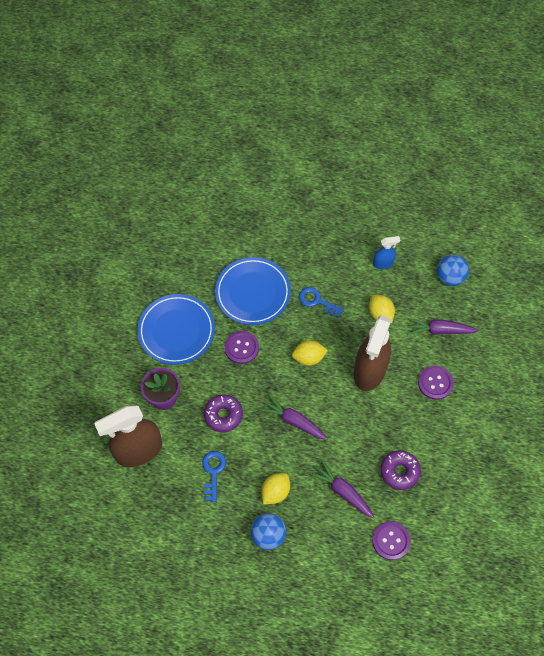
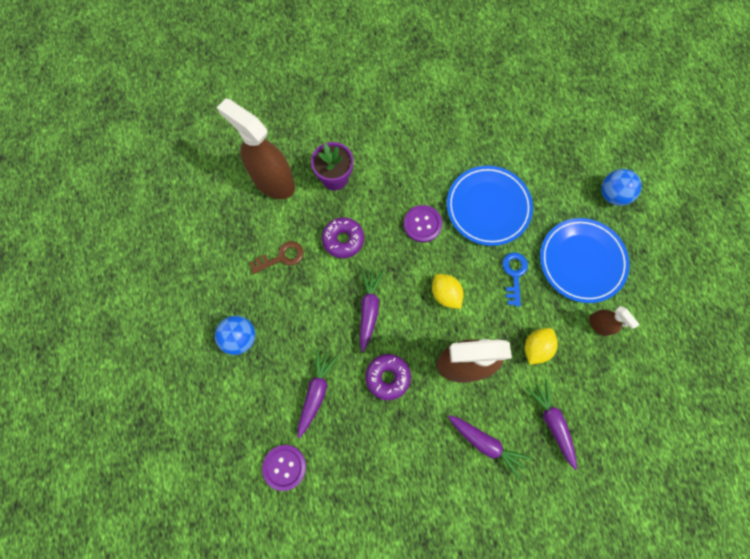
camera: 65 degrees right, 10 degrees up
blue plate [137,294,215,365] -> blue plate moved to [540,218,630,303]
blue key [202,451,226,502] -> brown key [249,241,304,274]
yellow lemon [261,473,290,504] -> none
blue spray bottle [373,236,400,269] -> brown spray bottle [589,306,640,336]
purple donut [380,450,421,490] -> purple donut moved to [365,354,411,400]
purple button [418,366,454,400] -> purple carrot [448,415,531,479]
blue ball [437,255,469,286] -> blue ball moved to [601,169,642,206]

